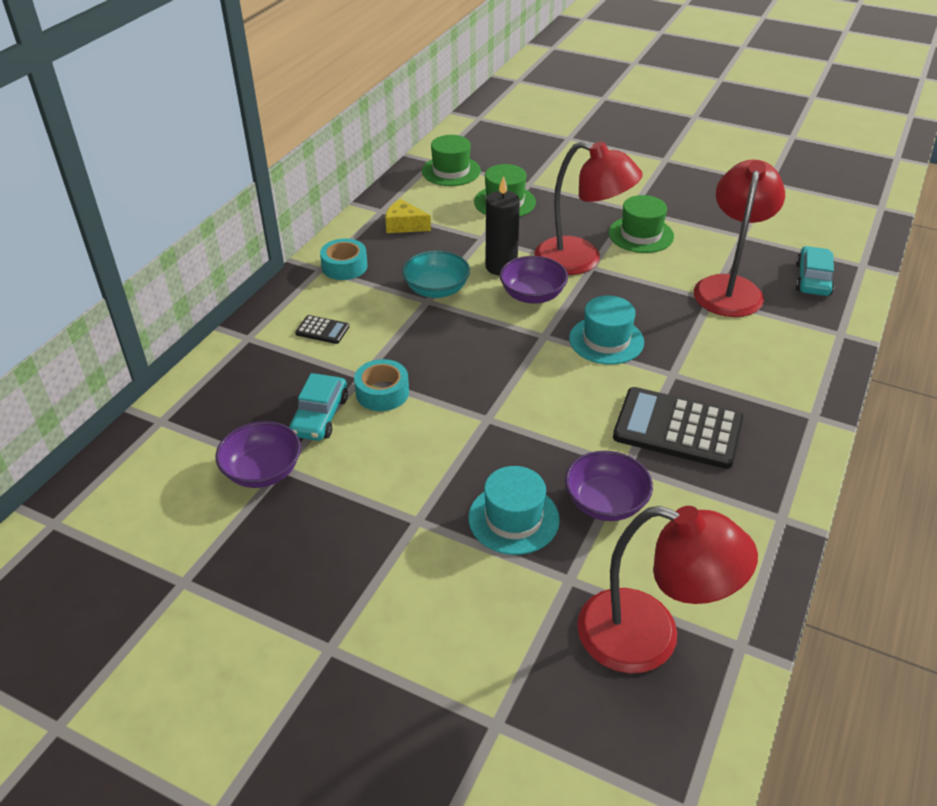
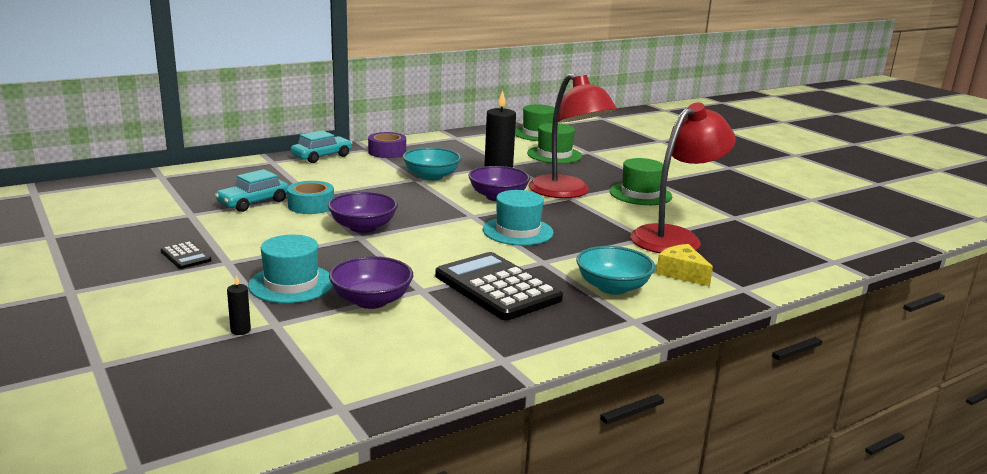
camera: 30 degrees right, 20 degrees down
purple bowl [215,421,301,488] -> purple bowl moved to [328,192,398,233]
black calculator [295,315,349,344] -> black calculator moved to [161,241,211,269]
turquoise tape [320,239,367,280] -> purple tape [368,132,406,158]
yellow cheese [385,199,431,233] -> yellow cheese moved to [656,244,713,287]
red lamp [577,506,758,673] -> none
turquoise car [796,246,834,296] -> turquoise car moved to [291,130,352,163]
none -> black candle [227,275,251,335]
none -> turquoise bowl [576,246,655,295]

